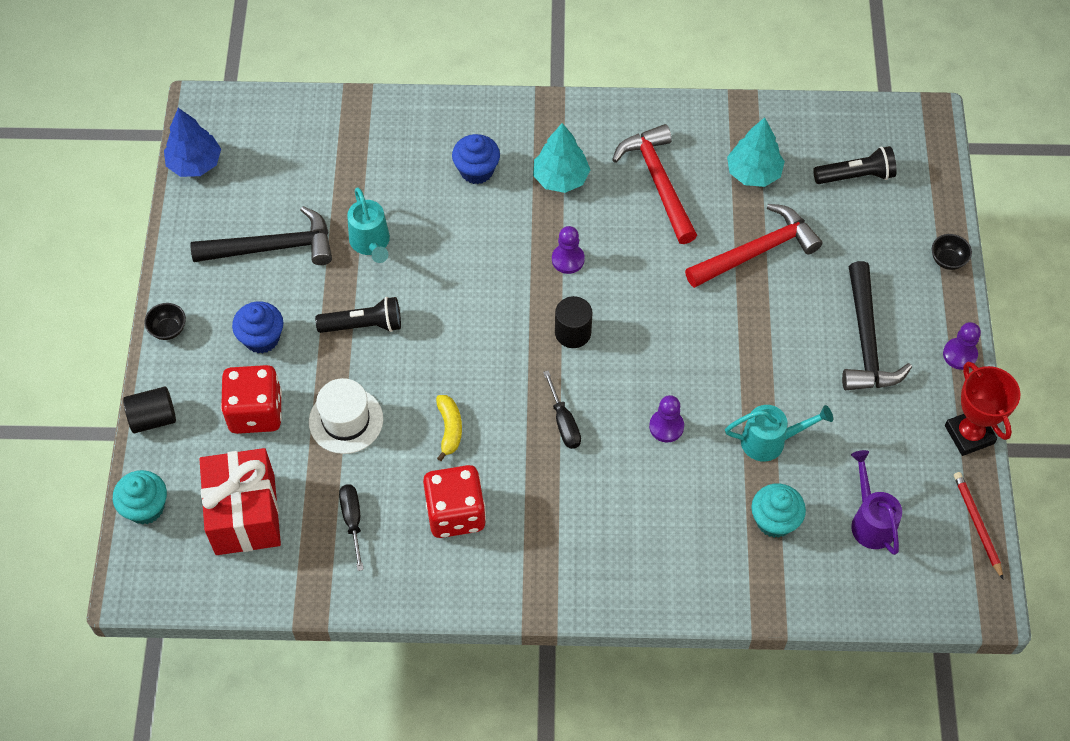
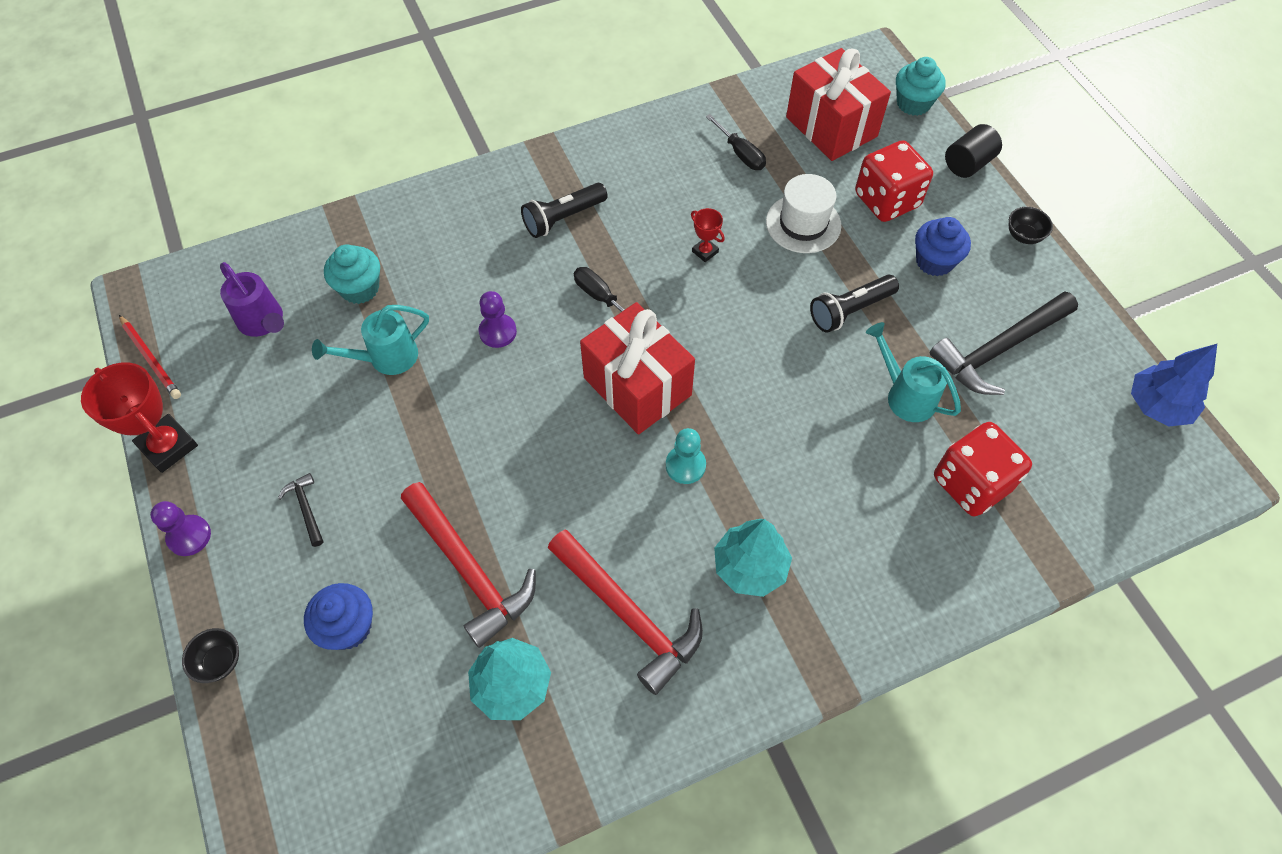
camera: 155 degrees right, 0 degrees up
red dice [423,465,486,538] -> red dice moved to [934,422,1032,516]
yellow banana [436,395,462,461] -> red trophy [691,208,725,262]
blue cupcake [452,134,500,184] -> blue cupcake moved to [304,583,373,650]
purple pawn [552,226,585,274] -> turquoise pawn [666,428,706,484]
black cylinder [555,296,593,348] -> red gift [580,302,695,434]
red hammer [685,204,823,288] -> red hammer turned 75 degrees counterclockwise [401,482,536,648]
black flashlight [813,146,897,184] -> black flashlight moved to [521,183,608,238]
black hammer [842,261,912,390] -> black hammer [278,473,323,547], size x0.44

